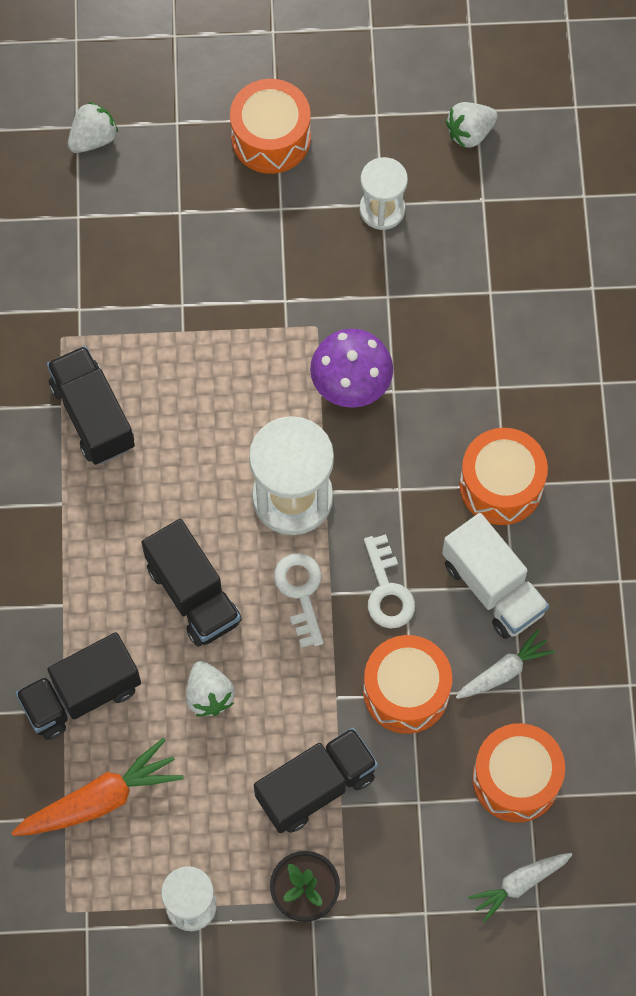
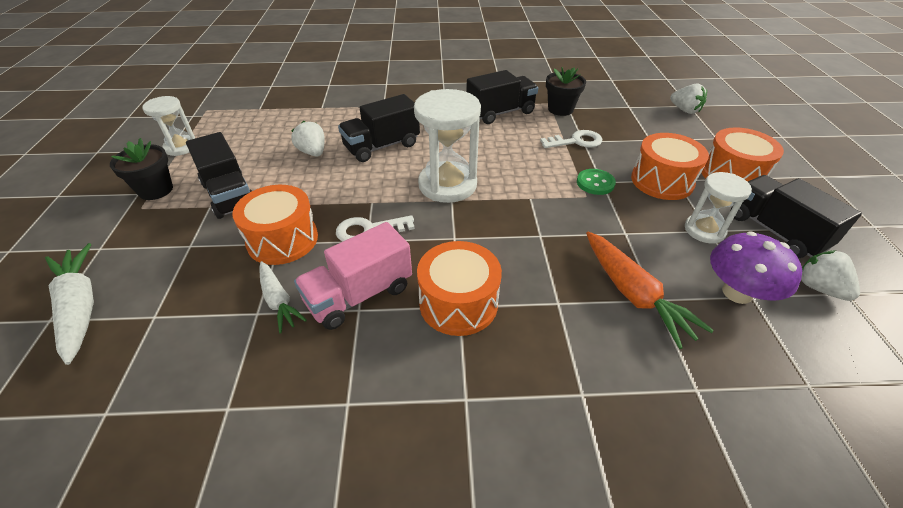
camera: 90 degrees right, 25 degrees down
orange carrot [11,738,184,836] -> orange carrot moved to [586,231,714,349]
black truck [15,632,141,740] -> black truck moved to [730,175,862,258]
white strawberry [186,661,235,717] -> white strawberry turned 75 degrees clockwise [291,121,325,157]
white key [274,553,324,648] -> white key moved to [540,130,602,148]
purple mushroom [310,328,393,408] -> purple mushroom moved to [710,231,802,304]
white truck [442,513,549,639] -> pink truck [294,222,412,330]
white carrot [468,853,572,923] -> white carrot [45,243,94,365], size x1.59
orange drum [473,723,565,822] -> orange drum moved to [631,133,709,200]
none -> black flower pot [546,67,586,116]
none -> green button [577,169,616,195]

